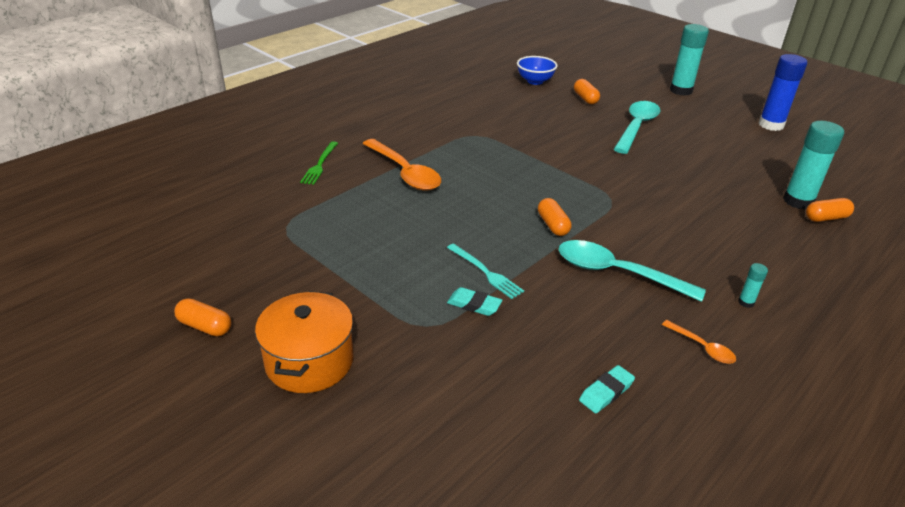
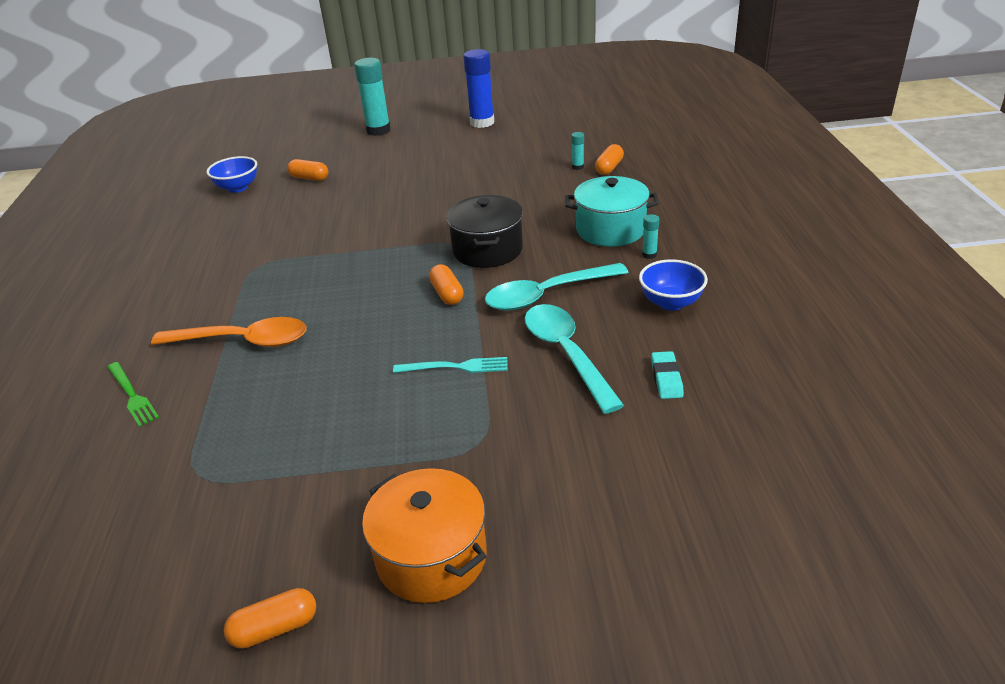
camera: 45 degrees left, 0 degrees up
turquoise eraser [447,287,502,316] -> none
orange capsule [538,198,571,236] -> orange capsule turned 45 degrees clockwise [429,264,464,305]
turquoise spoon [614,101,661,154] -> turquoise spoon moved to [525,304,624,414]
orange spoon [662,320,736,364] -> blue bowl [639,259,708,311]
turquoise glue stick [783,121,844,210] -> turquoise glue stick [571,132,584,170], size x0.44
none -> black pot [446,195,523,268]
none -> turquoise pot [565,176,659,247]

